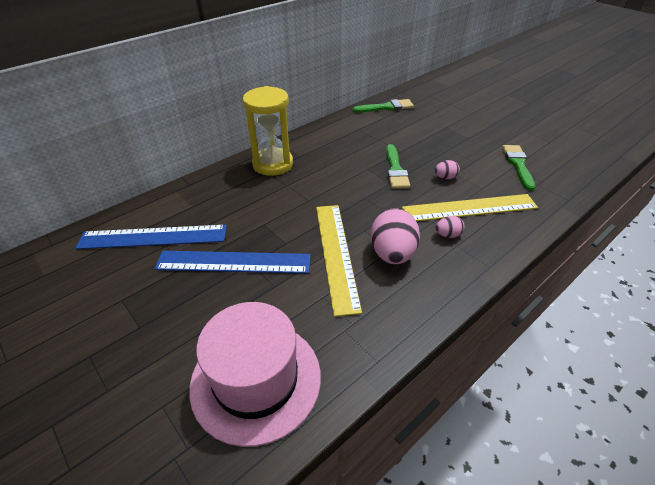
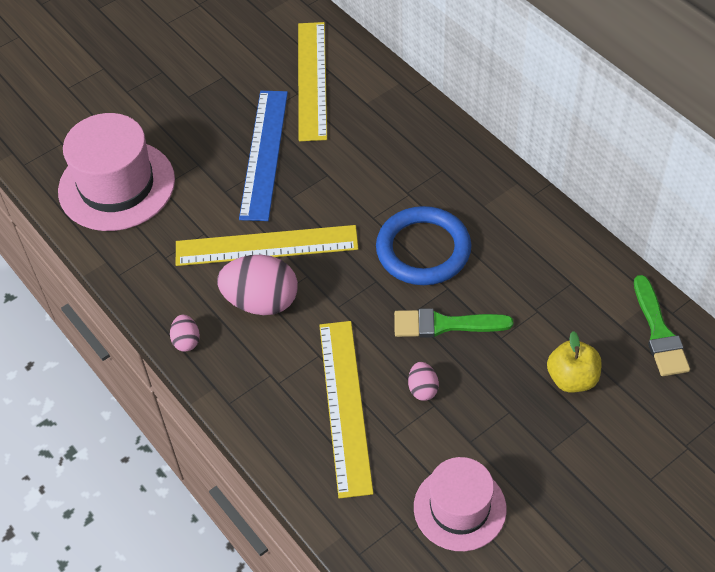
camera: 95 degrees right, 10 degrees up
blue ruler [76,225,227,249] -> yellow ruler [298,22,327,141]
yellow hourglass [243,86,293,176] -> none
pink egg [435,216,465,238] -> pink egg moved to [170,315,200,352]
green brush [502,145,535,191] -> pink hat [414,457,507,551]
none -> blue ring [376,206,471,285]
none -> yellow apple [547,331,602,392]

